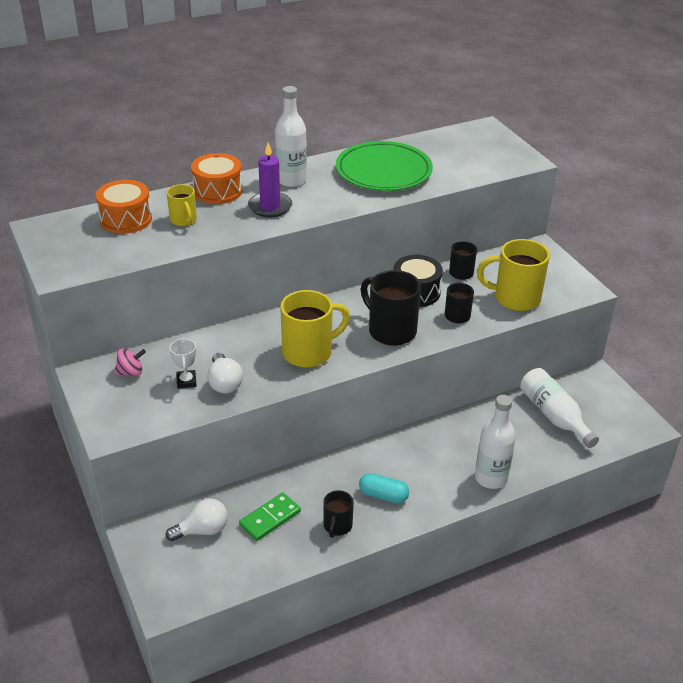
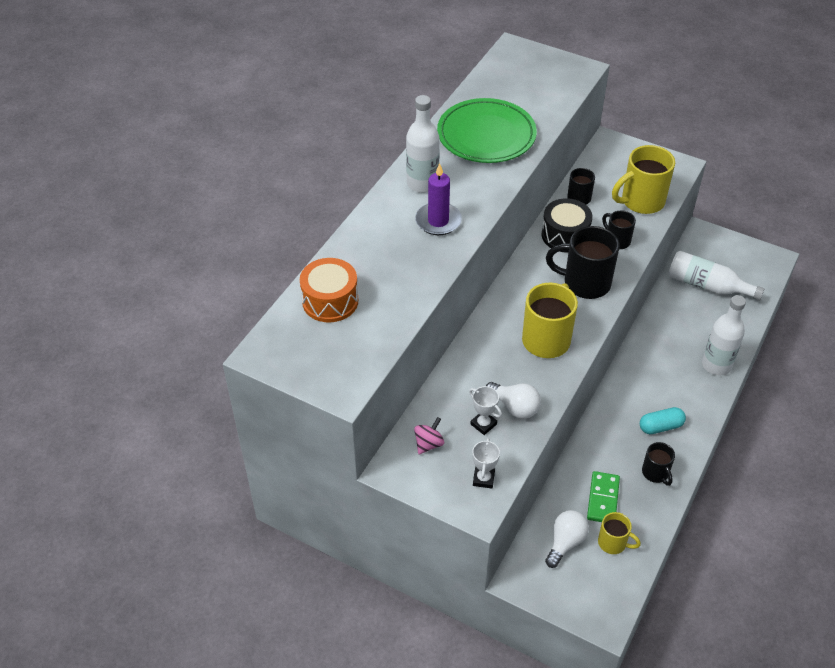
camera: 35 degrees left, 10 degrees up
yellow mug [167,184,197,226] -> yellow mug moved to [598,512,641,554]
orange drum [191,153,243,204] -> none
none -> white trophy [472,438,500,489]

